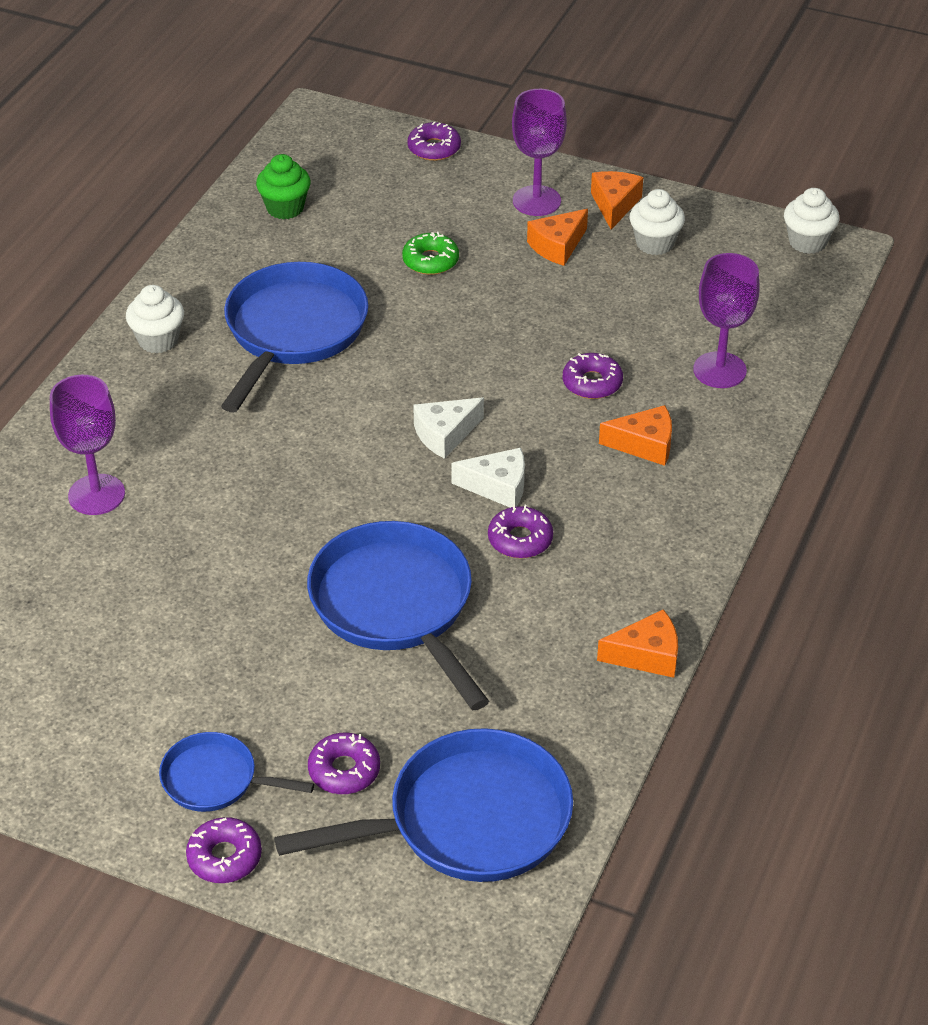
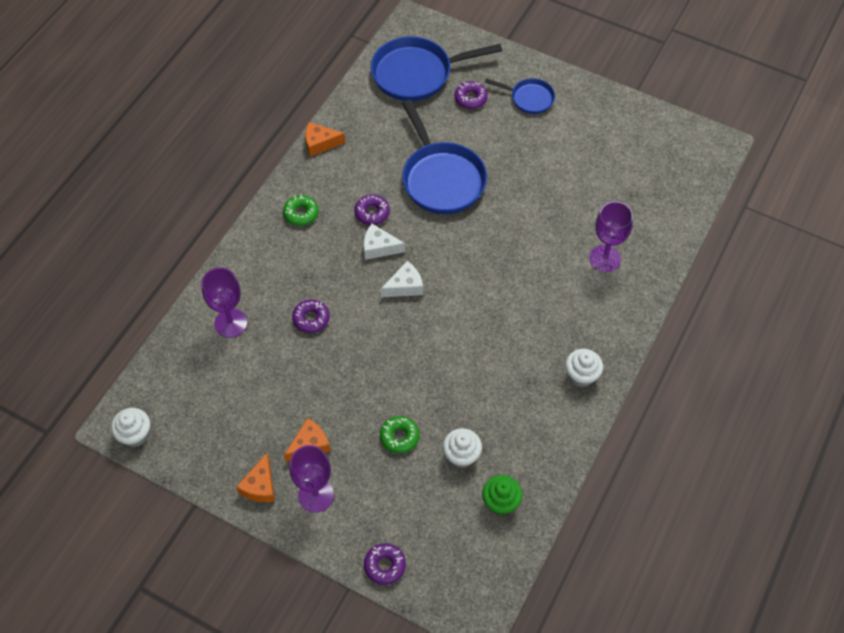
camera: 175 degrees left, 15 degrees up
purple donut [186,817,262,883] -> none
blue pan [221,262,368,413] -> none
orange cheese [599,405,672,466] -> none
white cupcake [630,189,685,255] -> white cupcake moved to [443,428,482,468]
none -> green donut [283,194,319,226]

